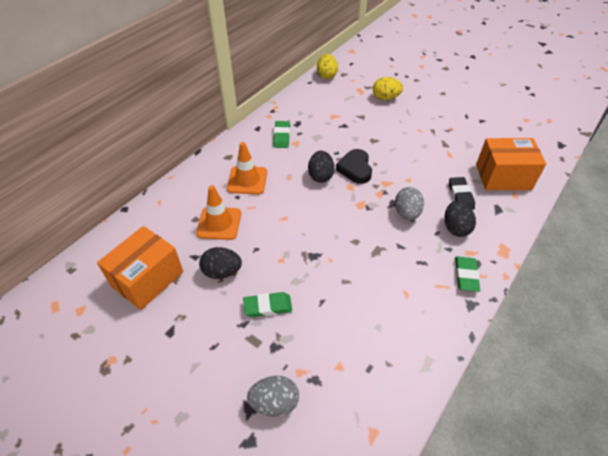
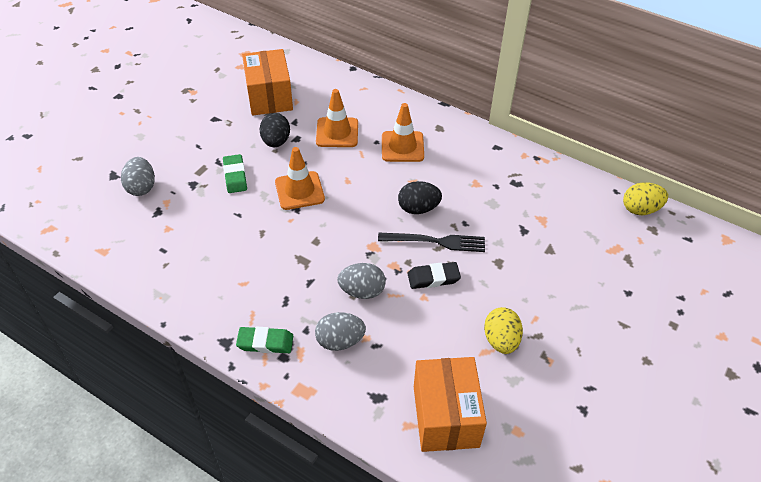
camera: 85 degrees right, 0 degrees up
orange box [97,226,183,310] -> orange box turned 45 degrees clockwise [242,49,293,116]
green eraser [273,121,290,148] -> none
black heart [336,149,372,184] -> black fork [378,233,485,252]
yellow egg [373,77,403,100] -> yellow egg moved to [484,307,523,354]
black egg [445,201,476,237] -> grey egg [315,312,366,351]
black eraser [449,177,475,210] -> black eraser moved to [408,262,461,289]
none -> orange traffic cone [275,147,325,210]

